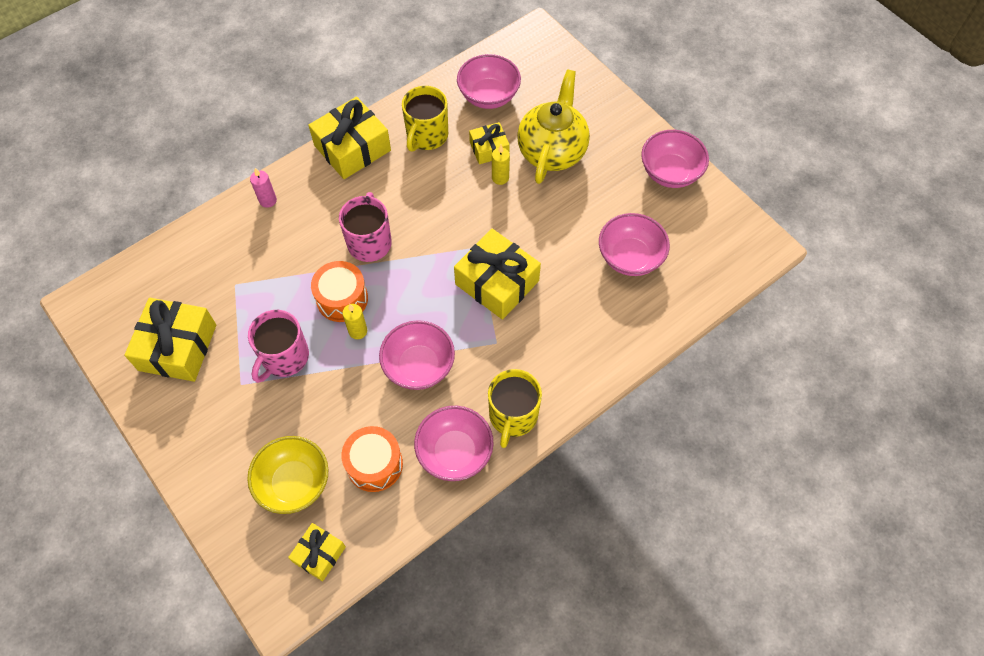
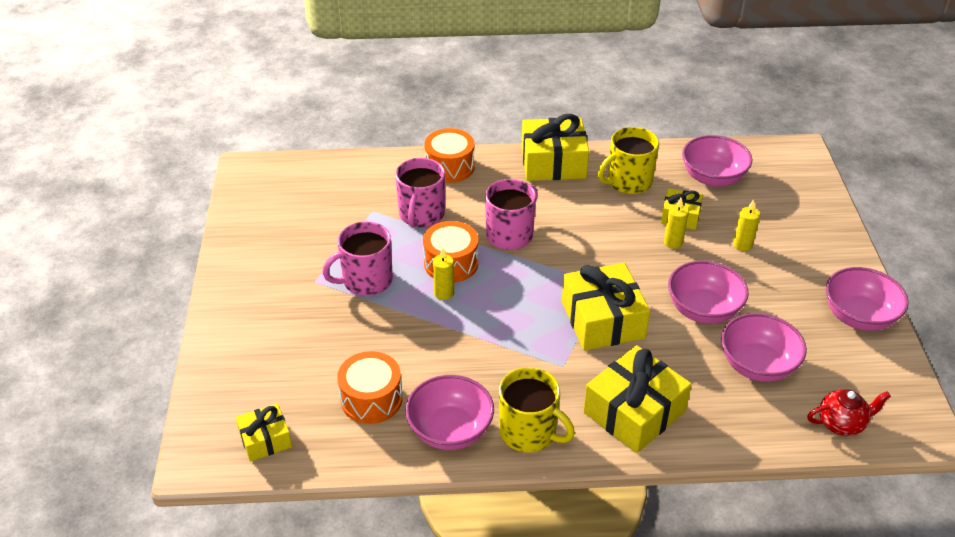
camera: 35 degrees right, 20 degrees down
yellow gift [124,298,216,382] -> yellow gift moved to [583,345,692,453]
yellow bowl [247,436,328,514] -> none
pink candle [250,168,277,208] -> orange drum [424,128,474,183]
pink bowl [379,320,455,390] -> pink bowl moved to [668,261,749,324]
yellow mug [488,369,542,448] -> yellow mug turned 105 degrees counterclockwise [499,367,575,452]
yellow teapot [517,69,590,184] -> yellow candle [733,199,760,251]
none -> pink mug [395,158,445,228]
none -> red teapot [807,390,891,436]

